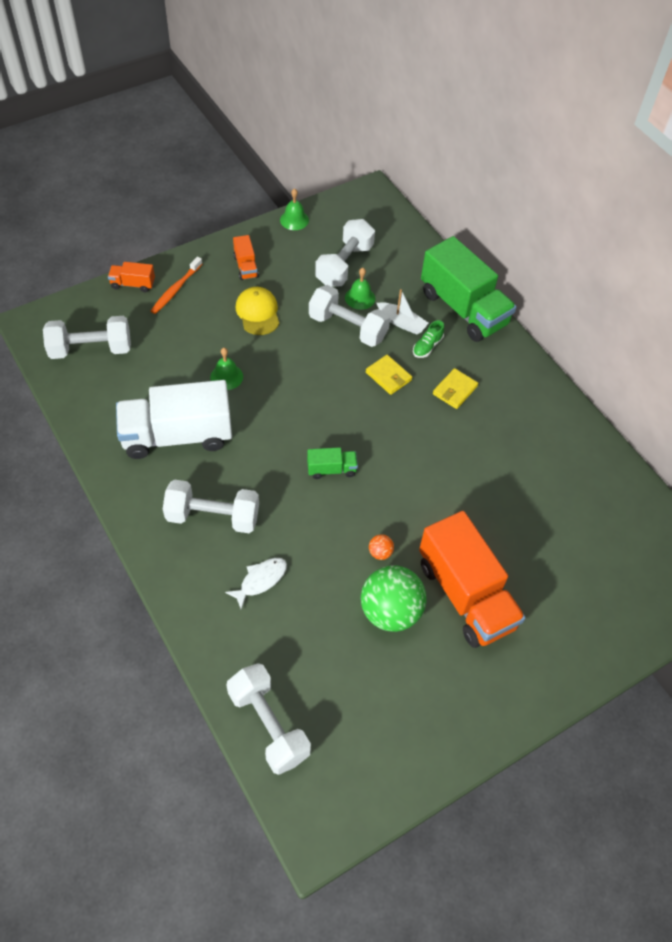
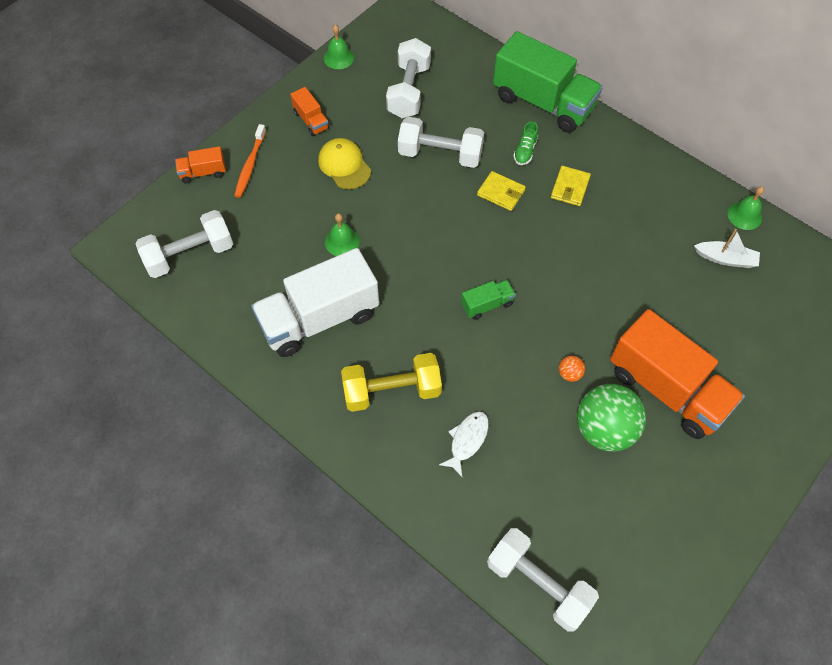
camera: 15 degrees left, 5 degrees up
white dumbbell [163,479,259,533] -> yellow dumbbell [341,353,442,412]
green bell [345,268,375,310] -> green bell moved to [728,186,764,230]
white boat [376,289,428,334] -> white boat moved to [694,229,760,268]

